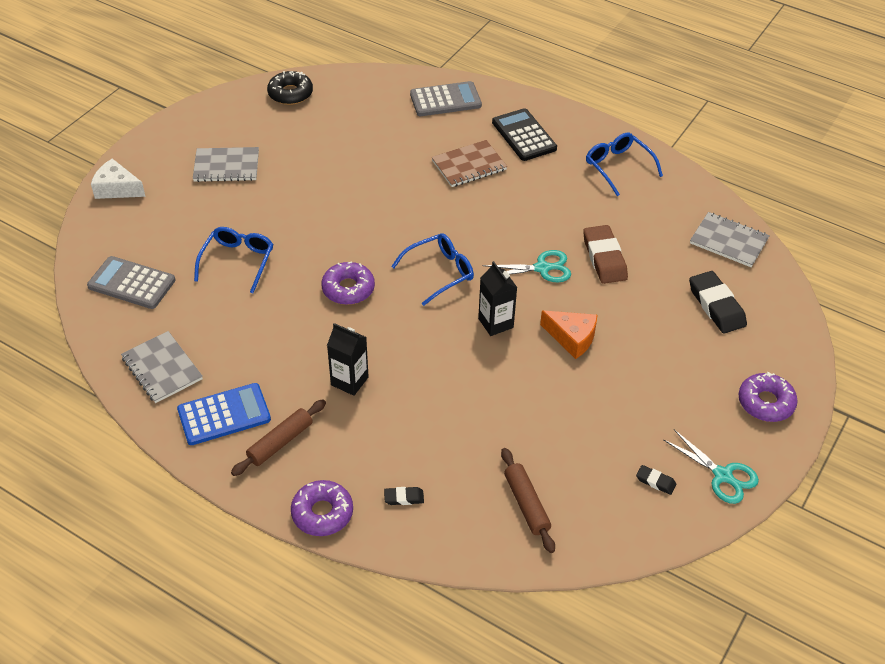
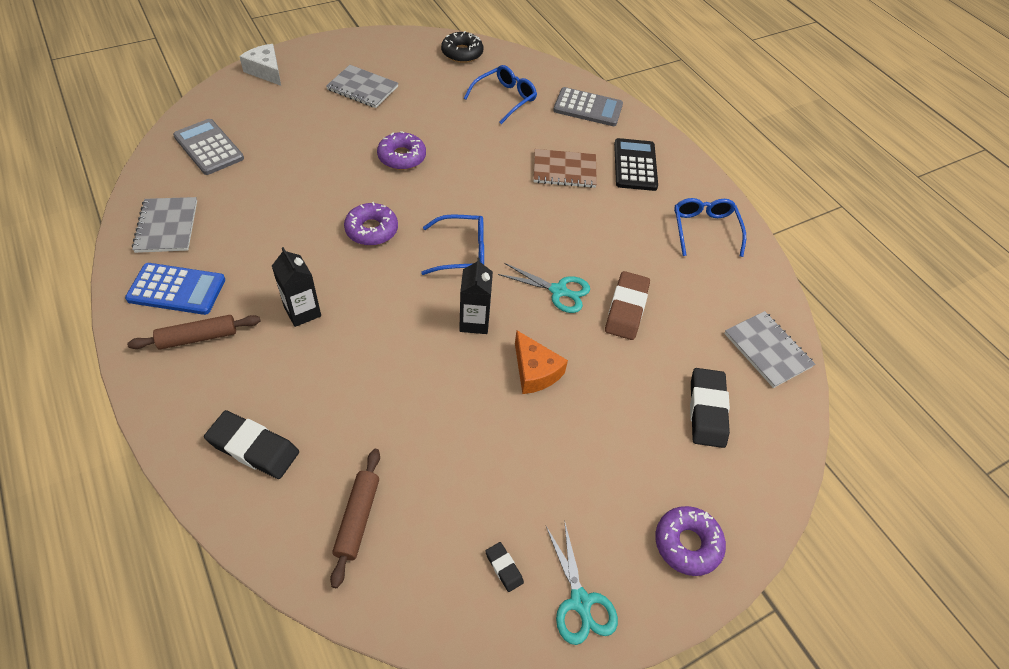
camera: 25 degrees right, 5 degrees up
blue glasses [194,227,273,293] -> blue glasses moved to [464,65,537,124]
purple donut [291,480,353,536] -> purple donut moved to [377,131,426,170]
black eraser [384,487,424,505] -> black eraser [204,410,299,479], size x2.05

